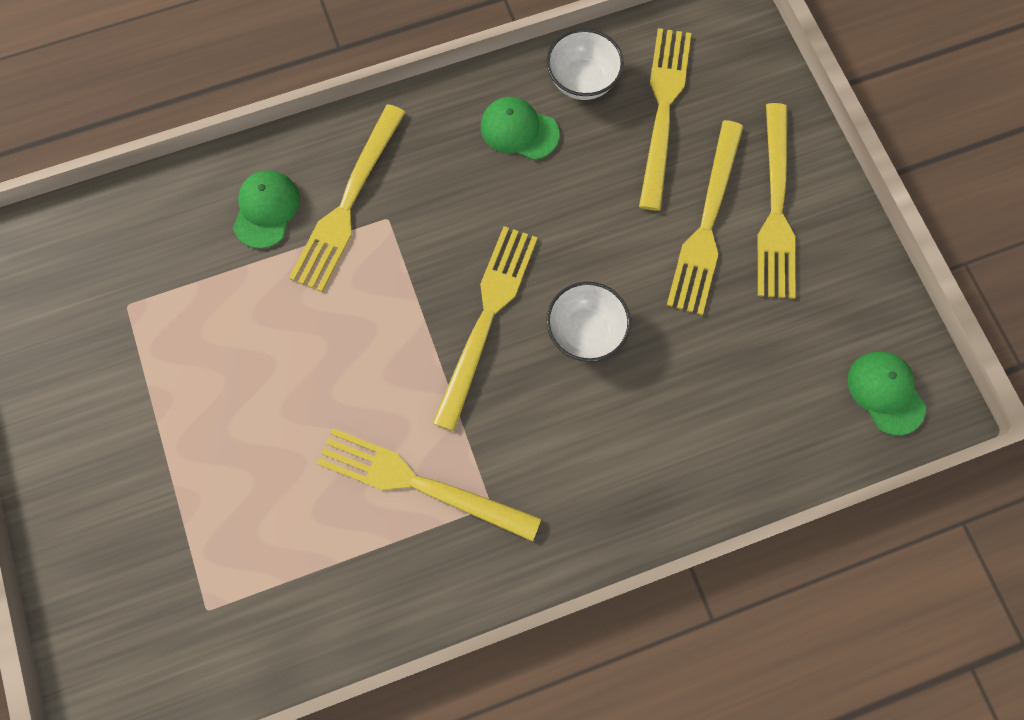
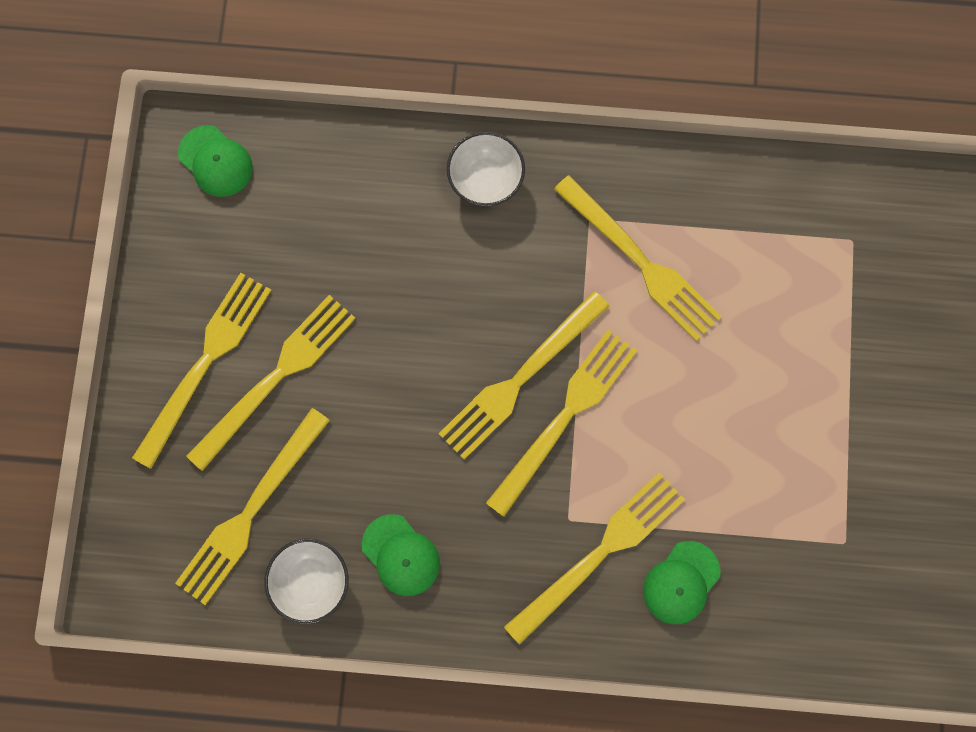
camera: 155 degrees left, 5 degrees up
white bowl [546,282,631,362] -> white bowl moved to [447,132,525,206]
green cap [848,351,926,435] -> green cap turned 45 degrees counterclockwise [178,125,253,197]
none -> yellow fork [486,330,637,517]

